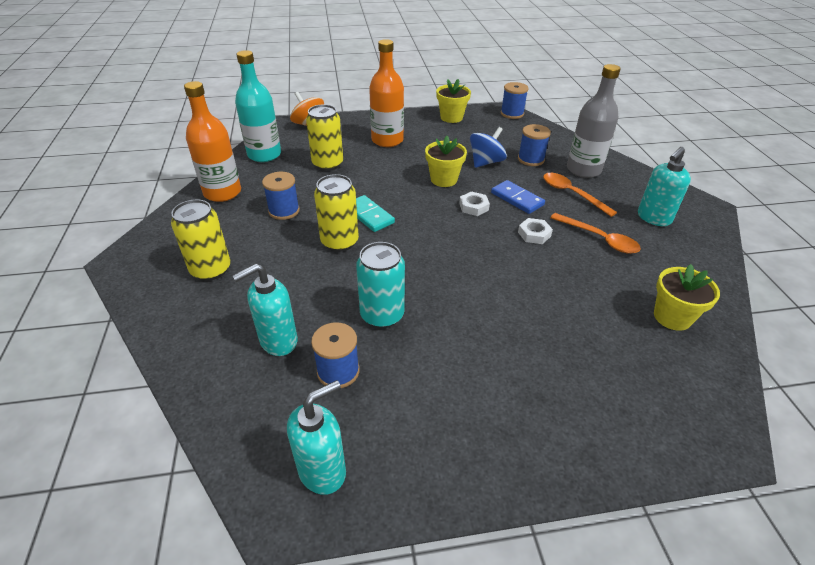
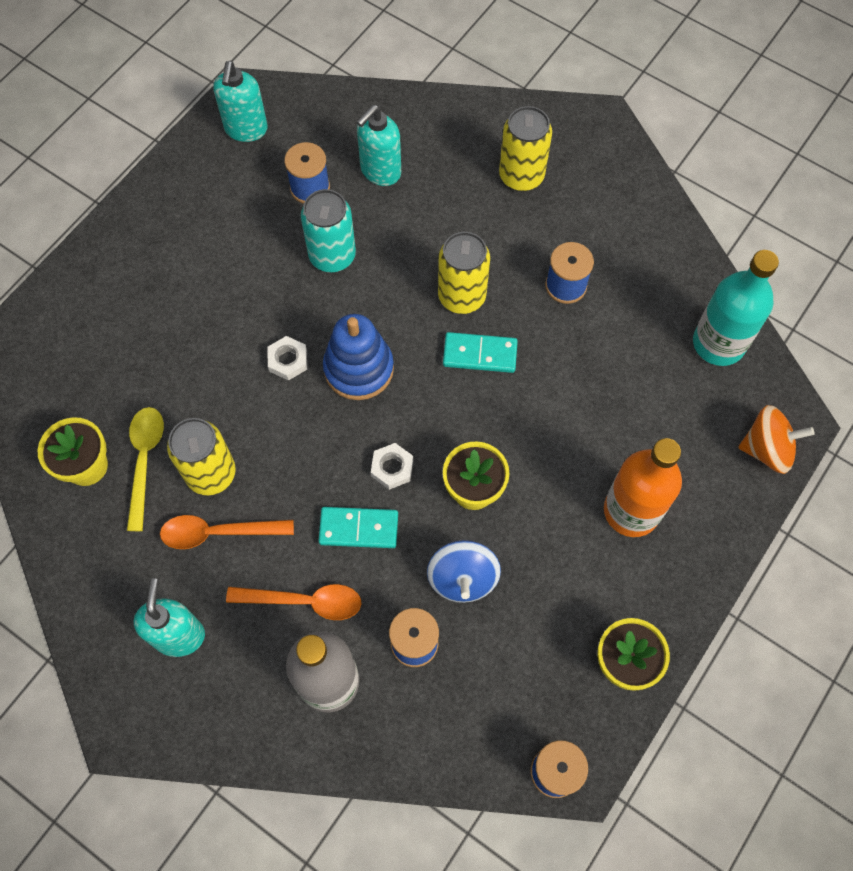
camera: 135 degrees right, 25 degrees up
orange bottle [184,81,241,202] -> none
turquoise soap dispenser [232,263,298,356] -> turquoise soap dispenser turned 150 degrees counterclockwise [357,105,401,186]
yellow can [306,104,343,171] -> yellow can moved to [167,418,236,495]
blue domino [491,180,545,214] -> turquoise domino [319,507,398,548]
white nut [518,218,553,244] -> white nut moved to [268,336,307,381]
none -> yellow spoon [127,407,164,531]
none -> blue stacking toy [323,314,394,400]

